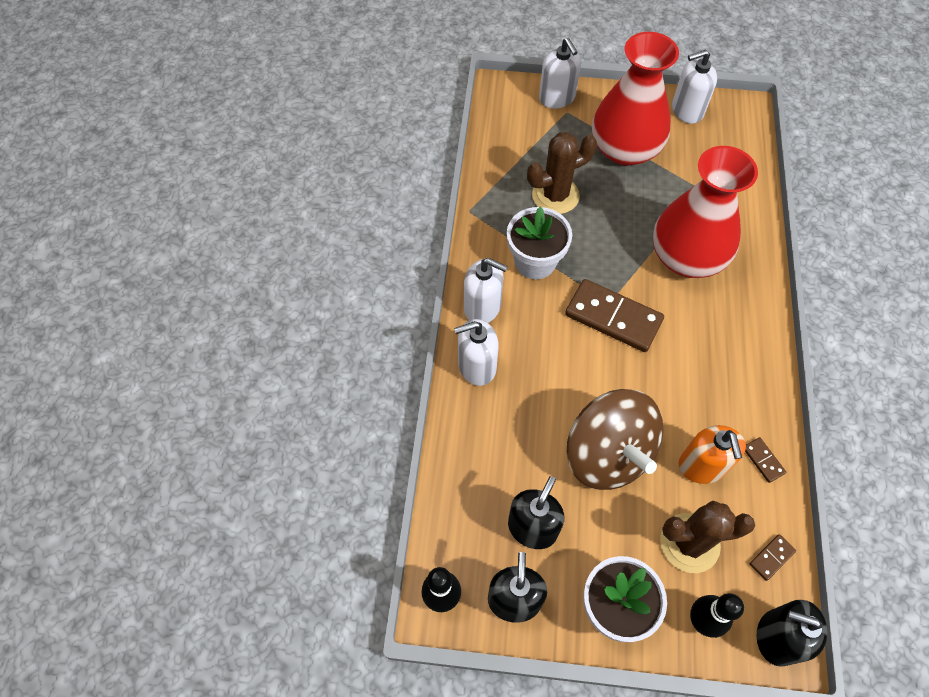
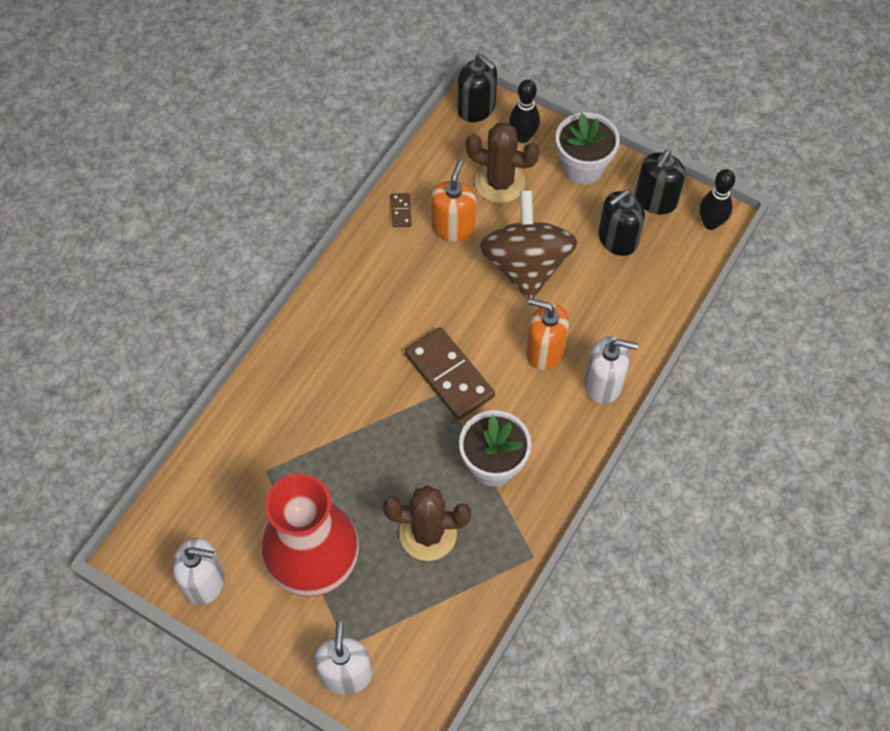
camera: 155 degrees left, 0 degrees up
white soap dispenser [464,258,508,323] -> none
red vase [653,146,758,278] -> none
brown domino [750,534,796,581] -> none
none -> orange soap dispenser [526,298,569,370]

